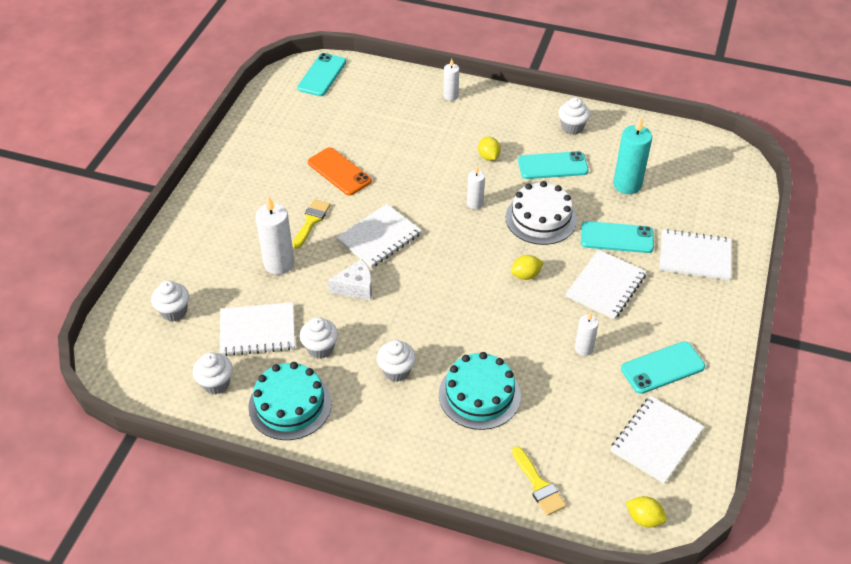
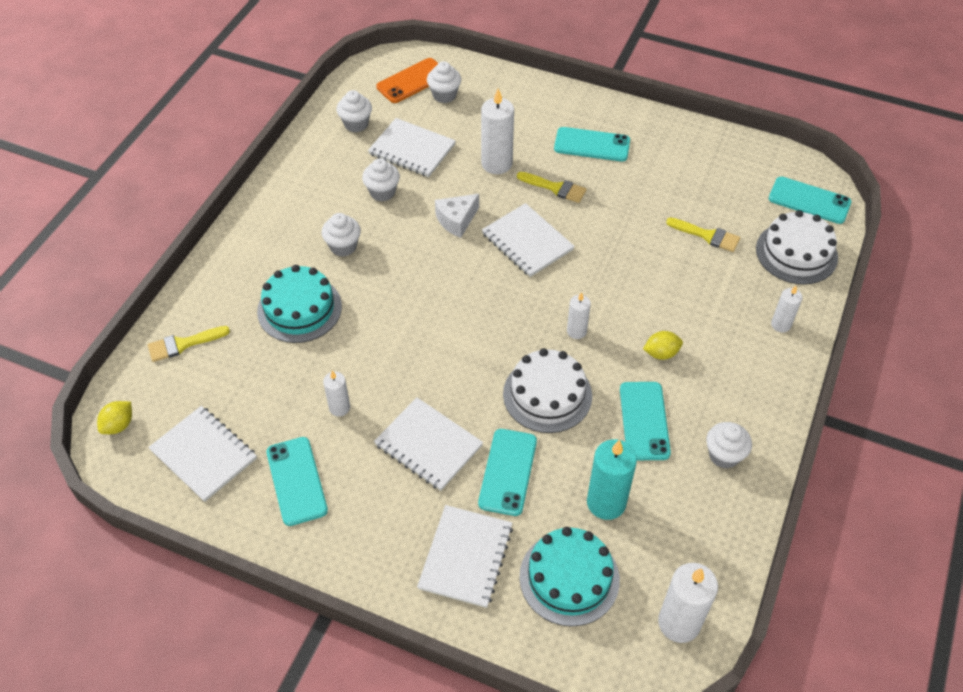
camera: 95 degrees right, 5 degrees up
white notebook [220,302,295,356] -> white notebook turned 60 degrees counterclockwise [368,118,456,177]
turquoise cake [248,362,332,440] -> turquoise cake moved to [519,527,620,626]
orange phone [308,147,372,196] -> orange phone moved to [376,58,438,103]
white cheese [328,259,372,301] -> white cheese turned 60 degrees clockwise [435,194,479,238]
yellow lemon [511,255,544,280] -> none
none -> turquoise phone [554,127,630,162]
none -> white candle [658,563,718,643]
none -> yellow brush [666,218,740,252]
none -> white cake [756,210,838,284]

